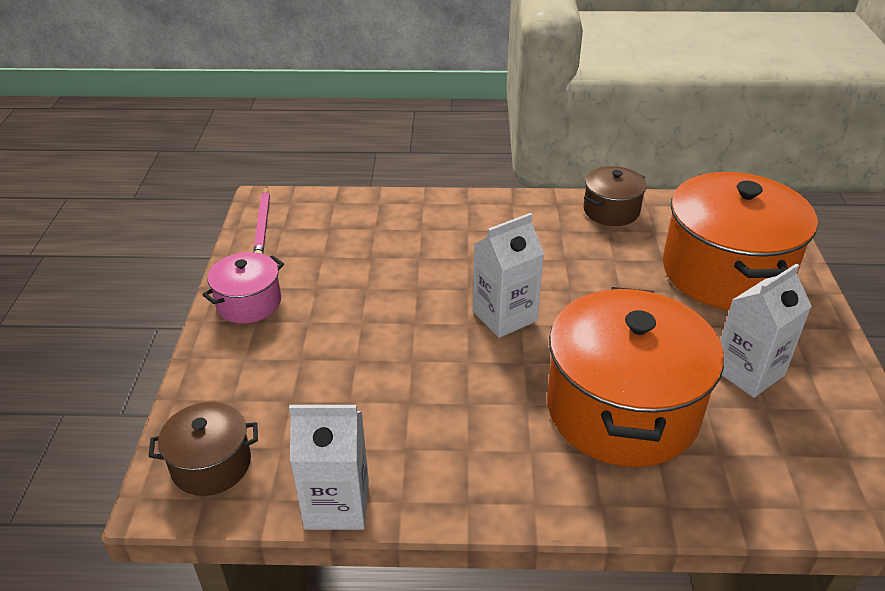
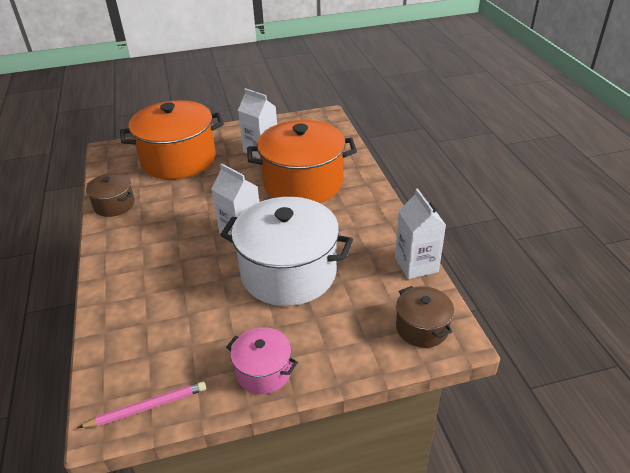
camera: 105 degrees left, 0 degrees up
none -> white pot [220,197,353,306]

